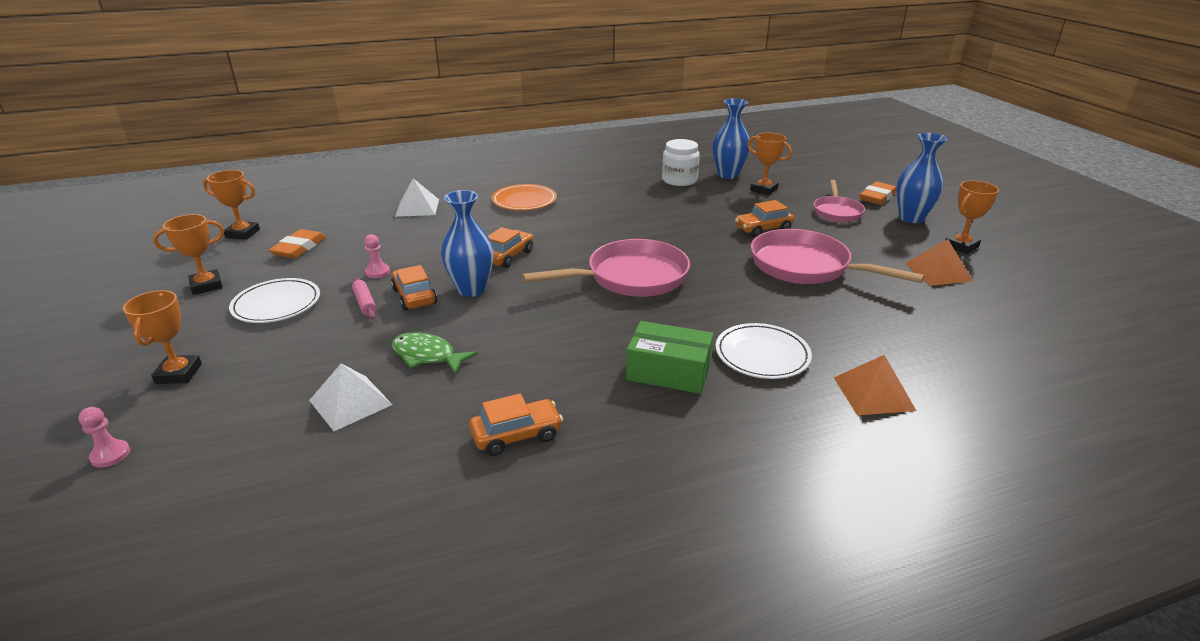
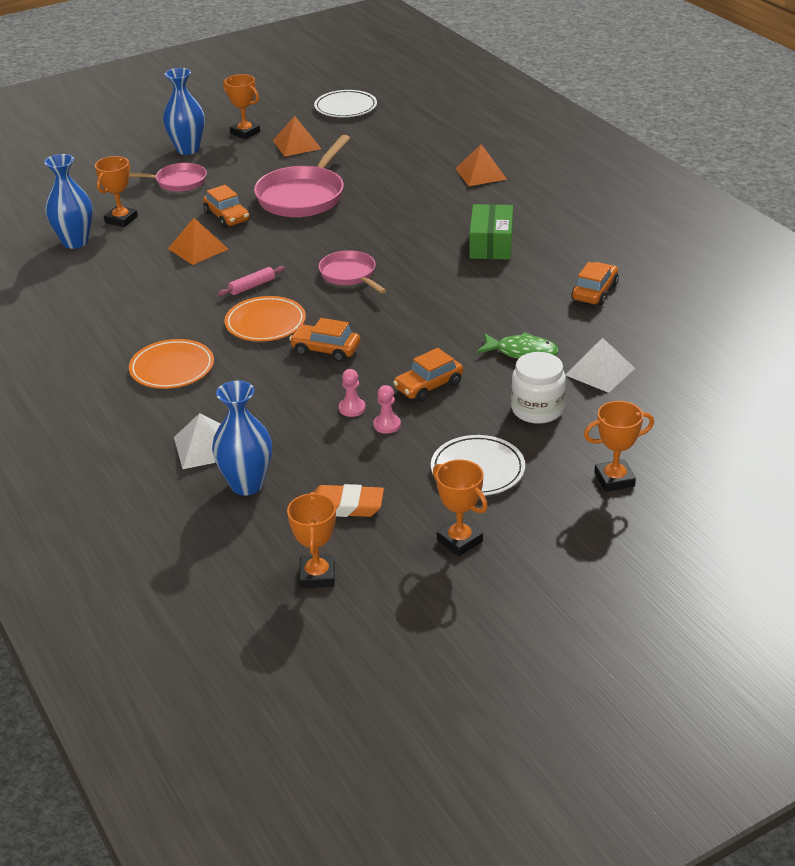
camera: 100 degrees left, 5 degrees up
pink pawn [78,407,130,468] -> pink pawn moved to [339,369,366,417]
pink rolling pin [352,277,377,319] -> pink rolling pin moved to [218,266,285,296]
green fish [392,332,478,375] -> green fish turned 90 degrees counterclockwise [477,332,559,359]
blue vase [441,190,494,297] -> blue vase moved to [212,380,272,496]
orange car [469,394,563,456] -> orange car turned 60 degrees clockwise [571,262,619,306]
pink pan [522,239,690,297] -> pink pan [319,250,387,294], size x0.58
white jar [662,139,700,186] -> white jar moved to [511,352,566,424]
white plate [716,323,812,379] -> white plate moved to [314,90,377,117]
orange eraser [860,182,897,205] -> none
none -> orange pyramid [168,218,228,265]
none -> orange plate [225,296,306,341]

